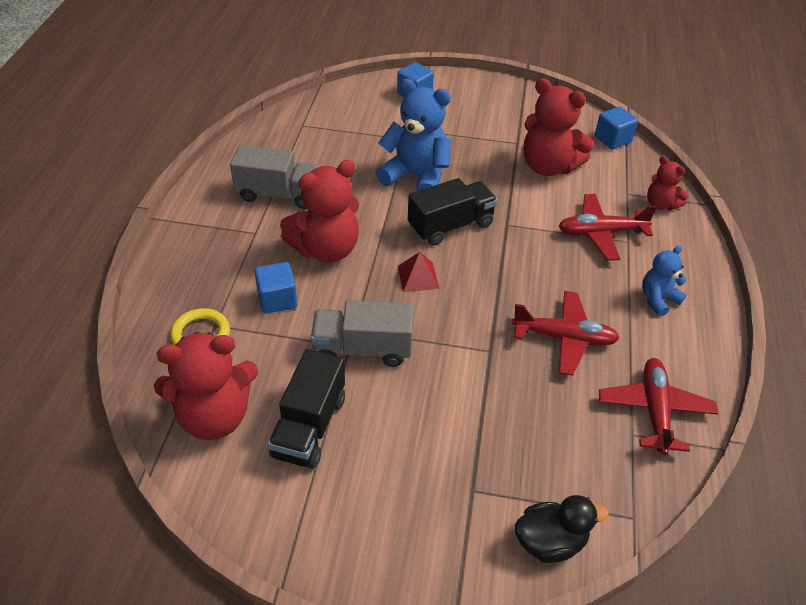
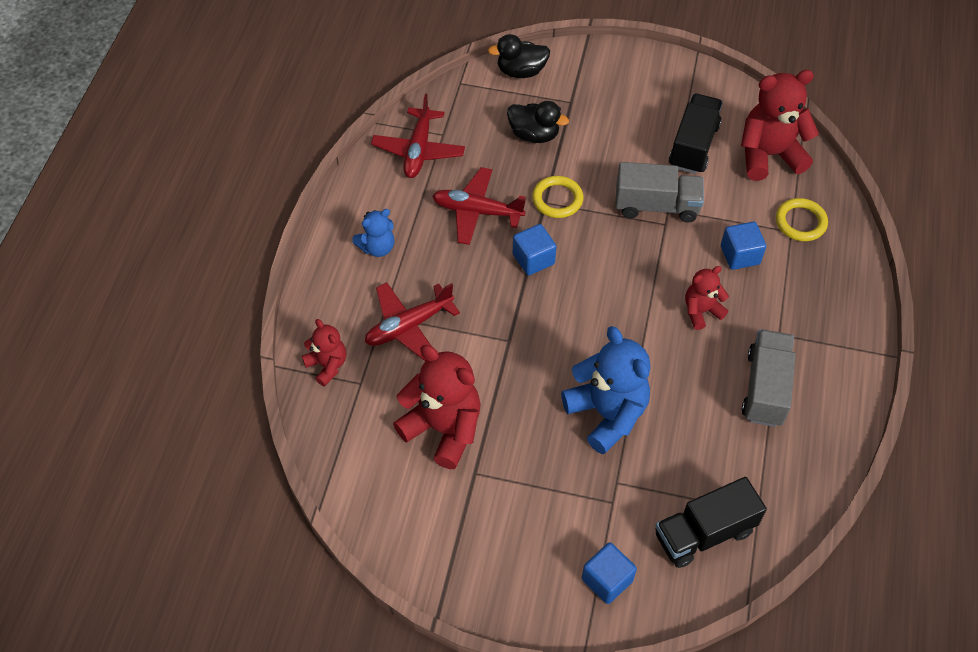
camera: 175 degrees left, 10 degrees up
grey truck [230,145,320,209] -> grey truck turned 90 degrees clockwise [742,329,796,427]
red teddy bear [280,160,359,263] -> red teddy bear [685,266,729,330], size x0.55
blue teddy bear [376,79,451,191] -> blue teddy bear turned 150 degrees counterclockwise [561,326,651,454]
red pyramid [398,252,439,292] -> none
black truck [408,178,497,246] -> black truck moved to [655,477,767,568]
red plane [558,194,657,261] -> red plane turned 150 degrees clockwise [365,282,460,361]
blue cube [595,106,638,149] -> blue cube moved to [513,224,557,275]
none -> black duck [507,101,569,143]
none -> yellow ring [532,176,583,218]

